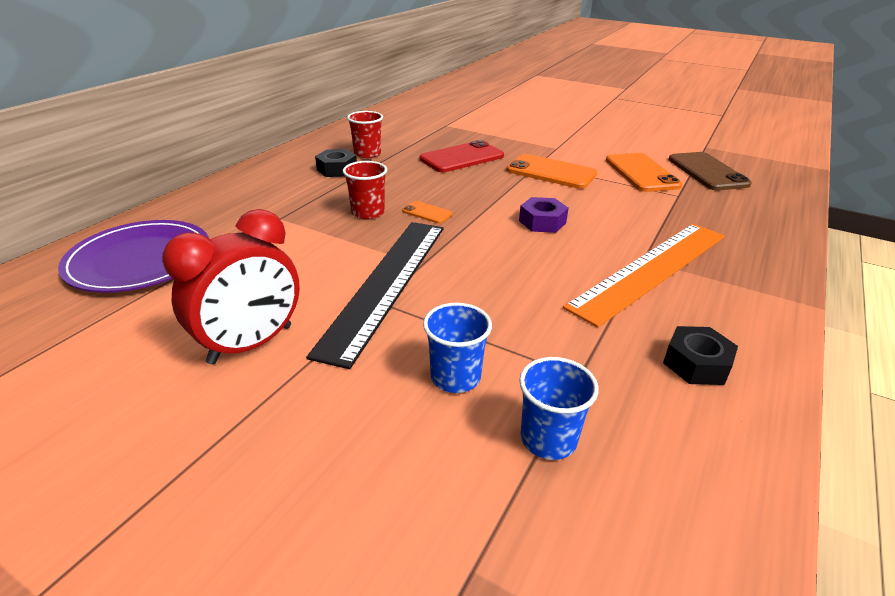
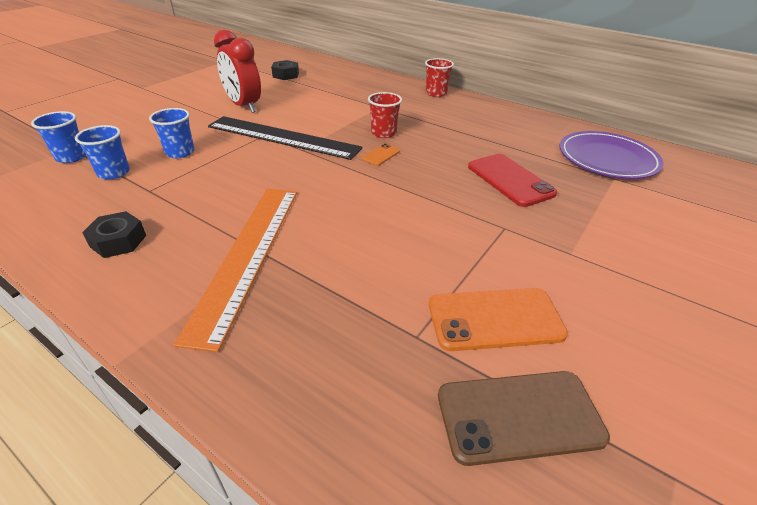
camera: 95 degrees right, 5 degrees up
purple plate [58,220,209,292] -> purple plate moved to [560,131,664,179]
black nut [315,149,357,177] -> black nut moved to [271,60,299,80]
red cup [347,111,383,158] -> red cup moved to [425,58,454,97]
orange phone [506,154,597,189] -> none
purple nut [519,197,569,233] -> none
orange ruler [563,224,725,327] -> orange ruler turned 45 degrees clockwise [174,189,297,352]
none -> blue cup [31,111,86,163]

